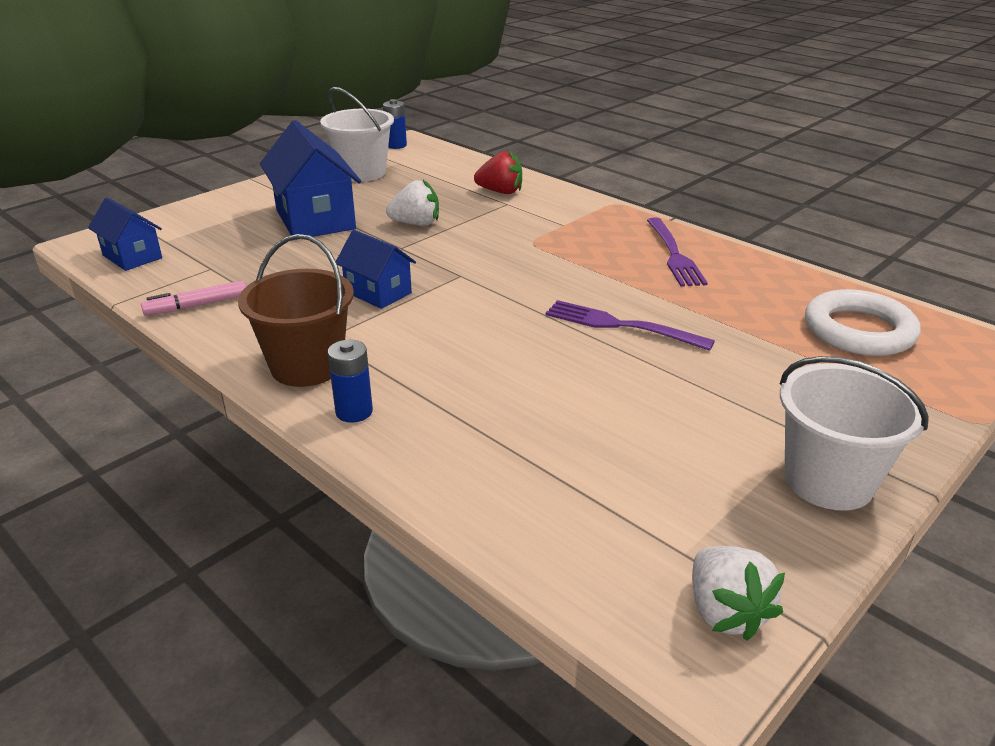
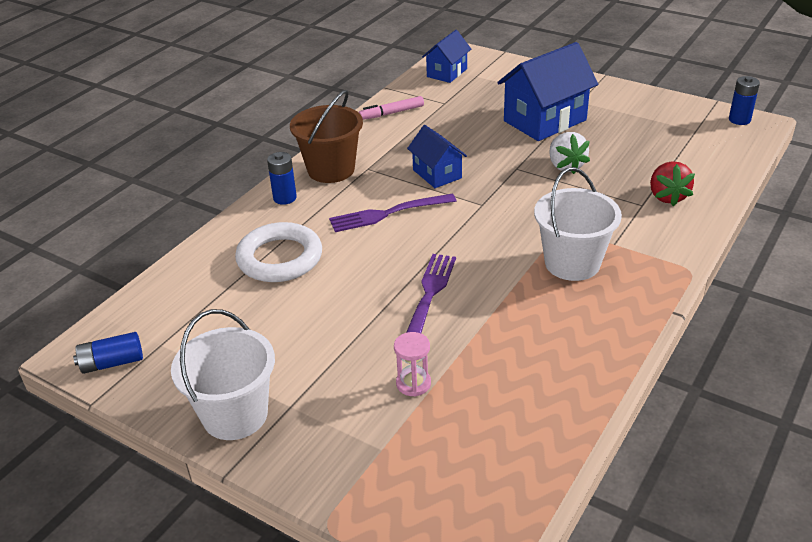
camera: 80 degrees right, 5 degrees up
pink marker [141,281,246,315] -> pink marker turned 75 degrees counterclockwise [359,96,424,120]
white bucket [320,87,394,182] -> white bucket moved to [534,167,622,281]
blue house [336,230,416,309] -> blue house turned 60 degrees counterclockwise [407,125,467,188]
purple fork [647,217,708,287] -> purple fork moved to [329,194,456,232]
white strawberry [692,546,785,641] -> blue battery [73,332,143,374]
white ring [805,289,921,356] -> white ring moved to [235,222,322,282]
none -> pink hourglass [394,332,431,397]

